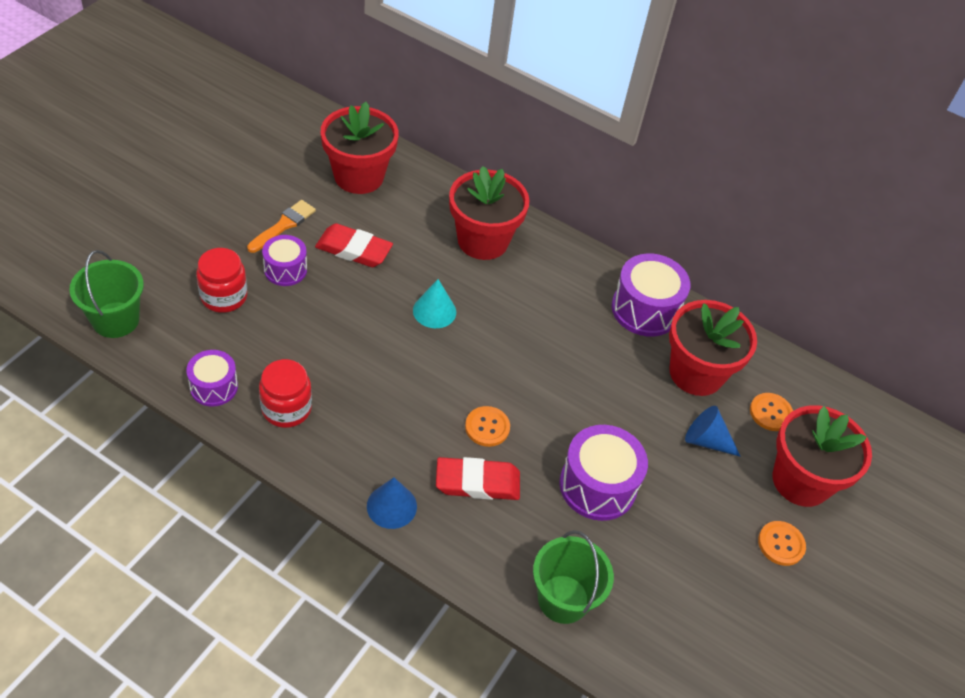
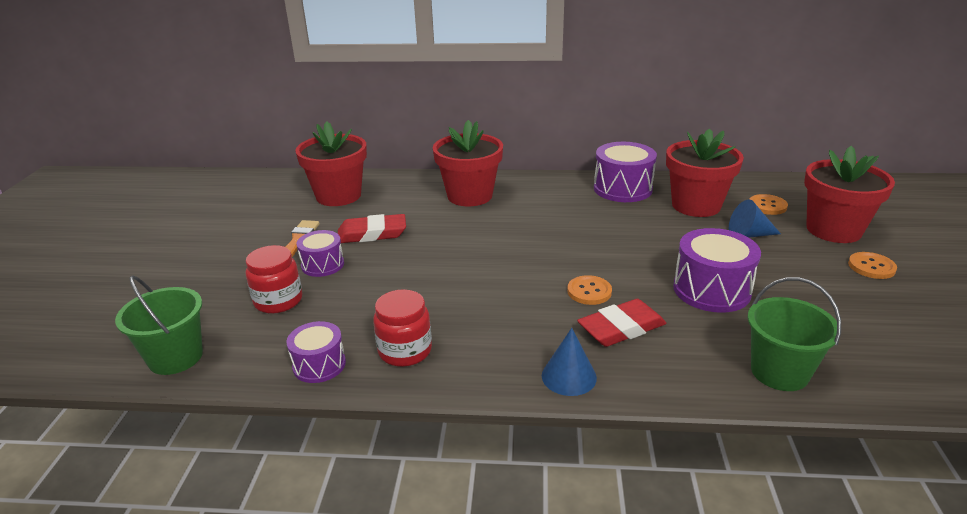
camera: 20 degrees left, 20 degrees down
turquoise cone [413,279,456,328] -> none

